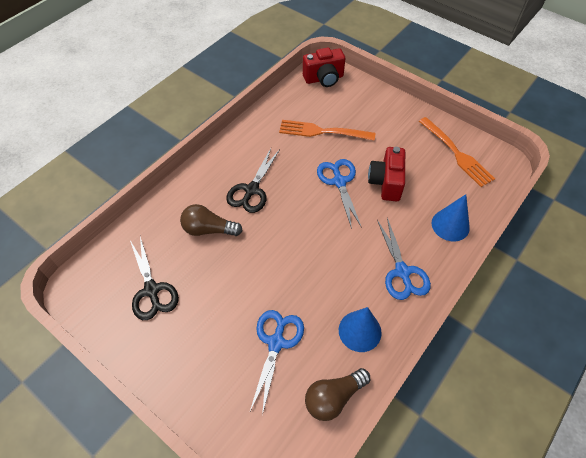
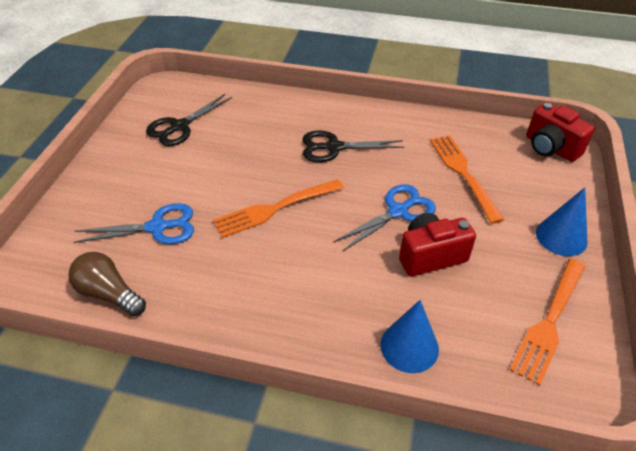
camera: 65 degrees right, 10 degrees down
brown light bulb [180,204,243,236] -> none
blue cone [339,307,382,352] -> blue cone moved to [536,188,587,256]
blue scissors [377,218,431,300] -> none
none -> orange fork [213,179,344,238]

